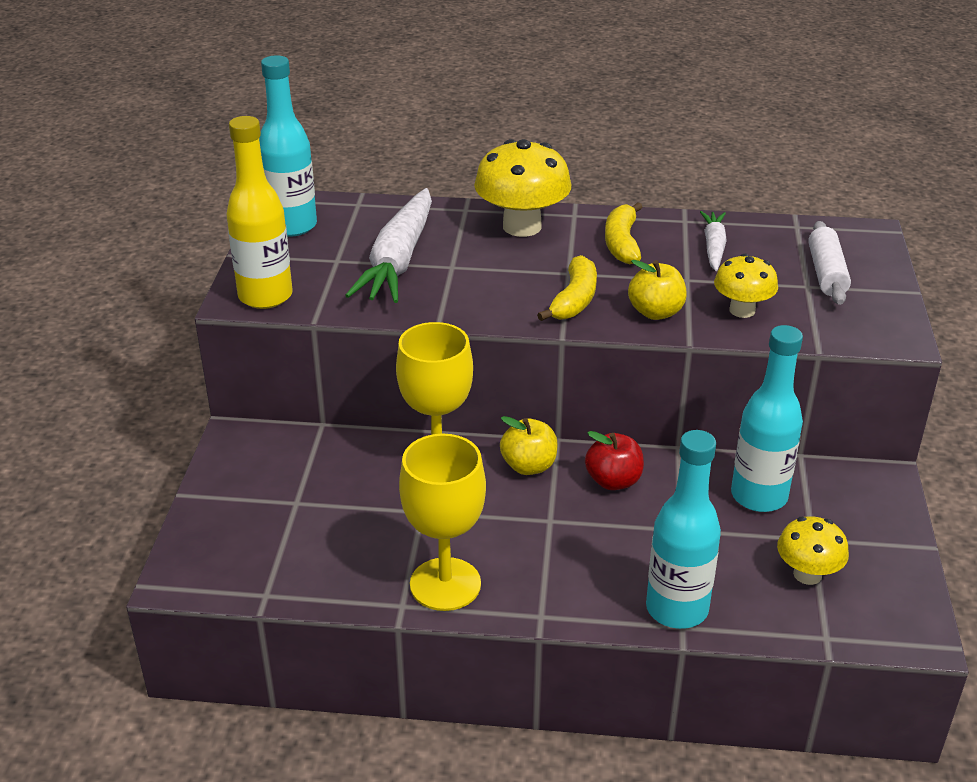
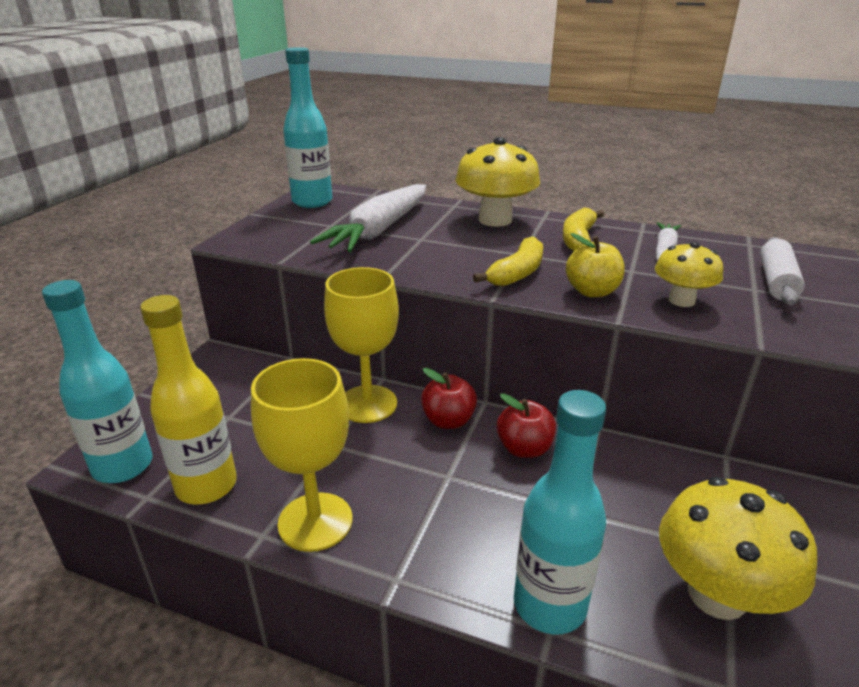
camera: 15 degrees right, 5 degrees down
yellow bottle [226,116,293,309] -> yellow bottle moved to [140,295,237,504]
yellow apple [500,416,558,475] -> red apple [421,368,477,429]
turquoise bottle [731,325,803,512] -> turquoise bottle moved to [42,280,152,483]
yellow mushroom [777,516,849,585] -> yellow mushroom [659,477,817,620], size x1.67

